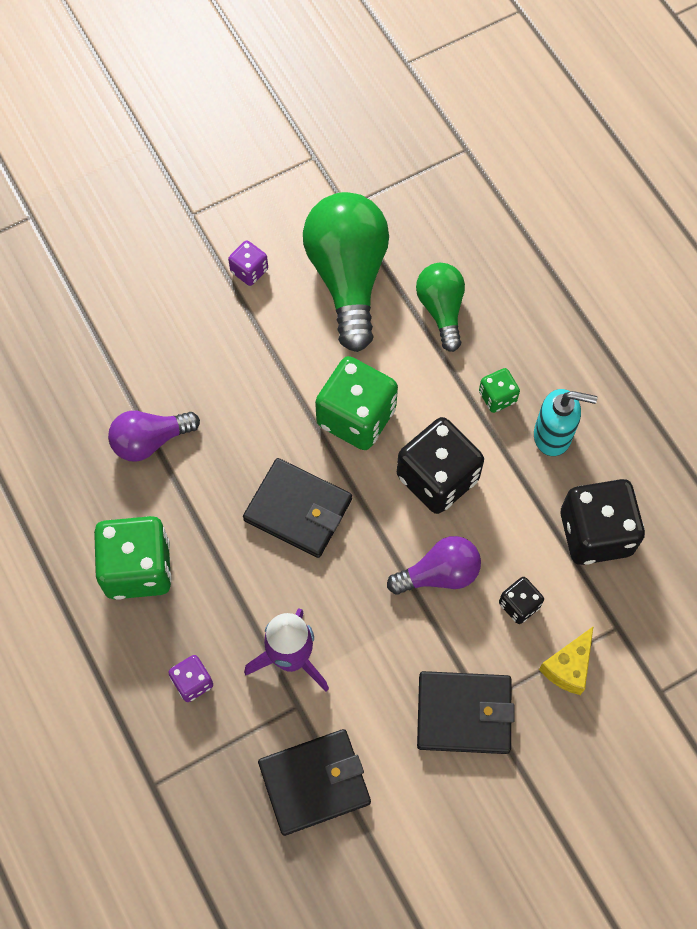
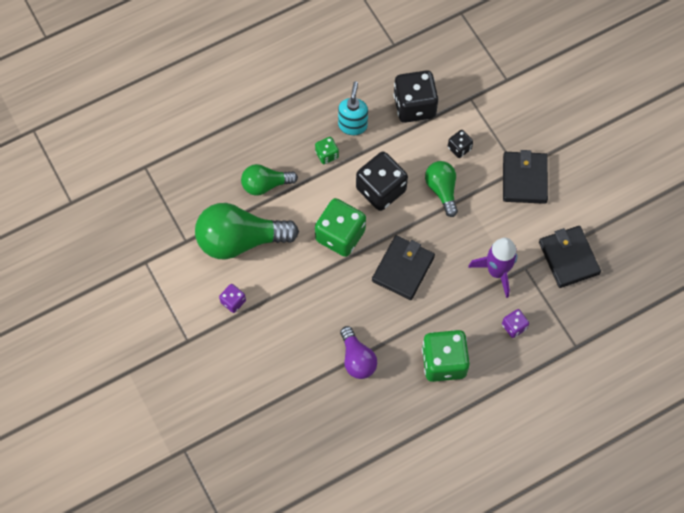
camera: 90 degrees left, 0 degrees up
purple light bulb [387,536,481,594] -> green light bulb [425,161,458,217]
yellow cheese [539,626,594,695] -> none

